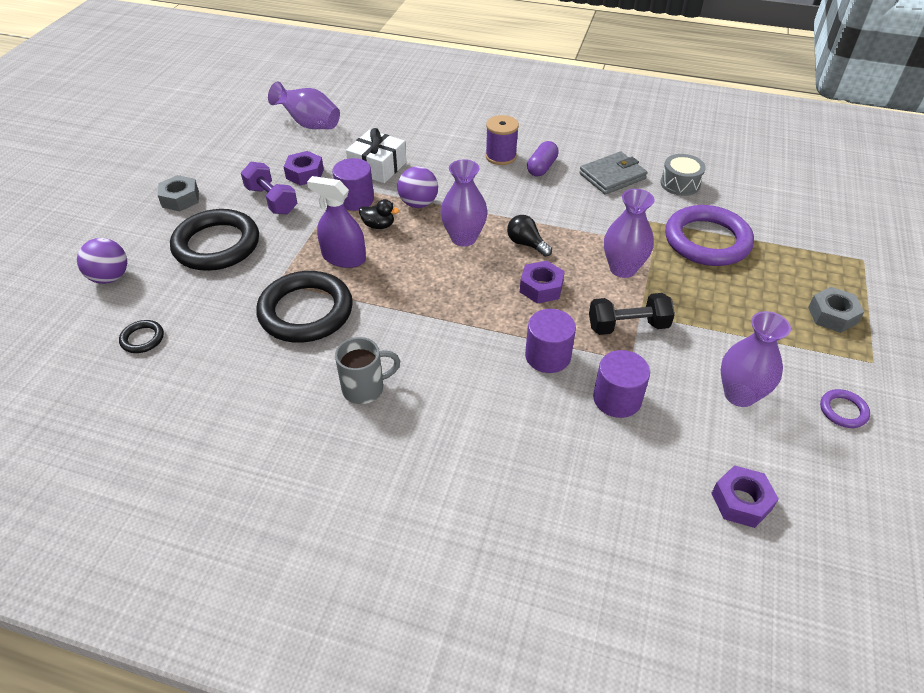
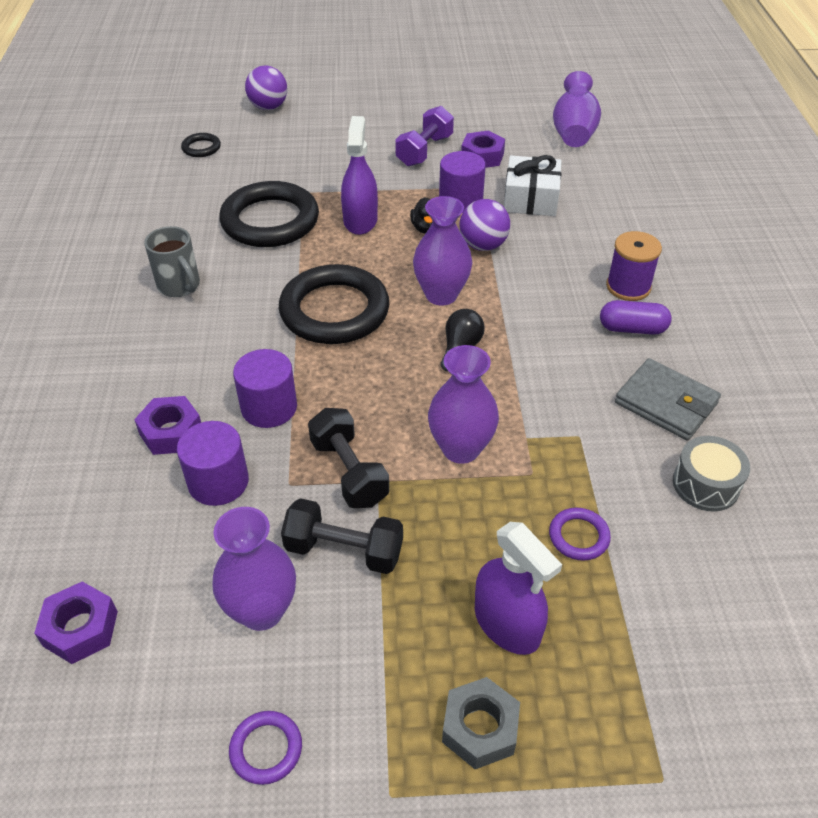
camera: 70 degrees right, 0 degrees up
grey nut [157,175,199,211] -> none
black ring [170,209,259,271] -> black ring moved to [279,264,389,344]
purple nut [520,261,565,304] -> purple nut moved to [134,396,201,455]
purple ring [665,205,754,266] -> purple ring [549,508,611,561], size x0.44
none -> black dumbbell [281,498,403,574]
none -> purple spray bottle [475,522,562,655]

